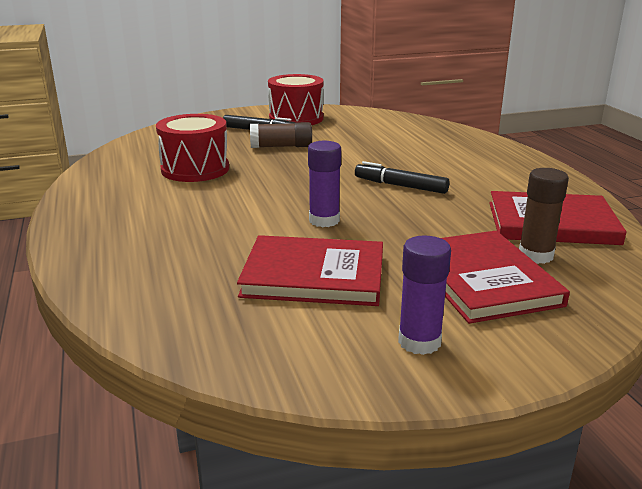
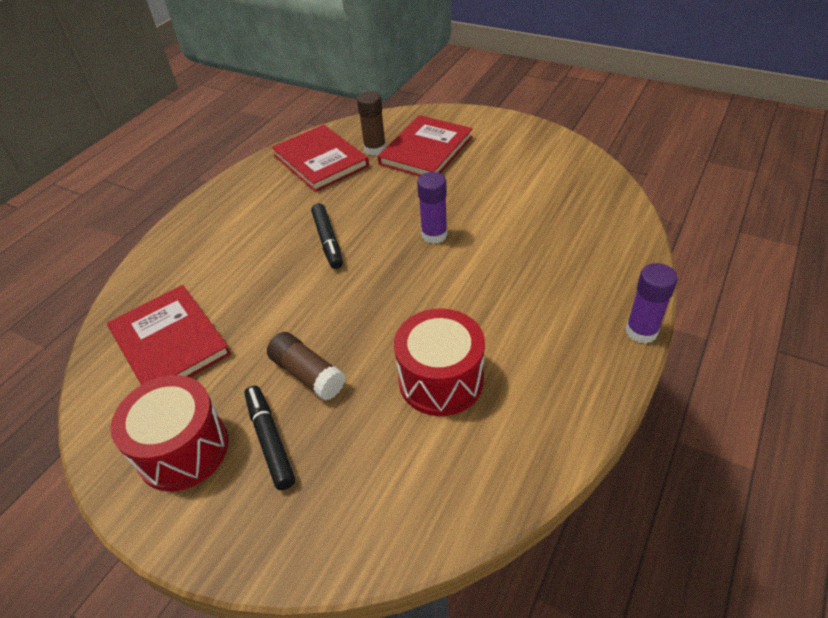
camera: 130 degrees left, 20 degrees up
red book [237,235,383,306] -> red book moved to [107,285,231,385]
purple glue stick [398,236,451,355] -> purple glue stick moved to [626,263,678,344]

